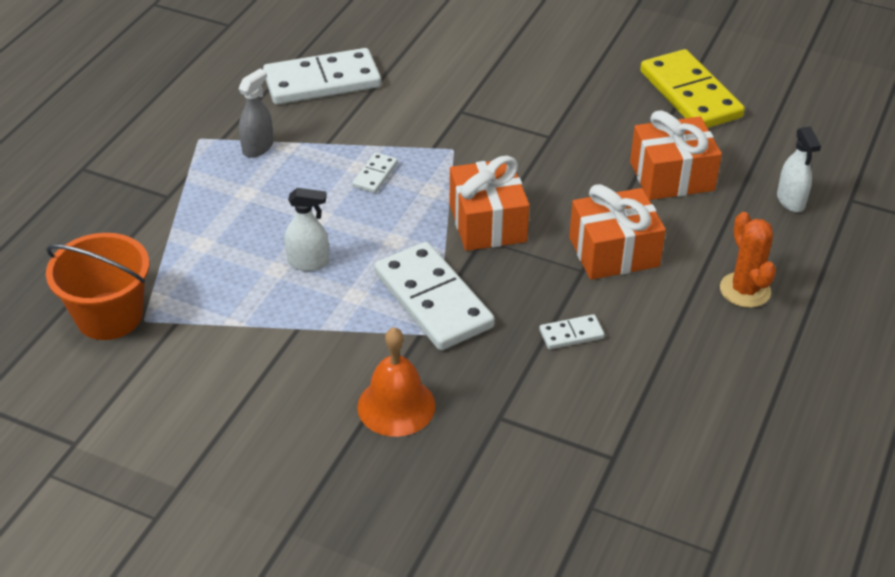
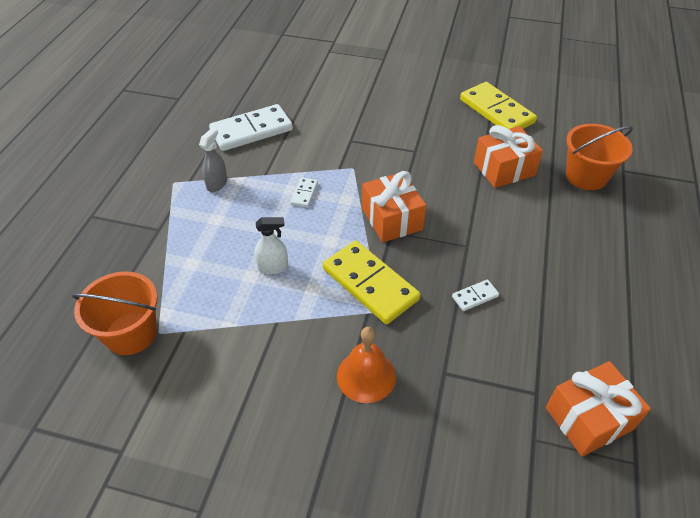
camera: 10 degrees left, 5 degrees up
white domino [374,242,495,350] -> yellow domino [323,241,420,324]
orange gift [569,184,666,280] -> orange gift moved to [546,361,651,456]
orange cactus [720,212,776,308] -> none
white spray bottle [777,126,821,212] -> orange bucket [566,124,633,190]

